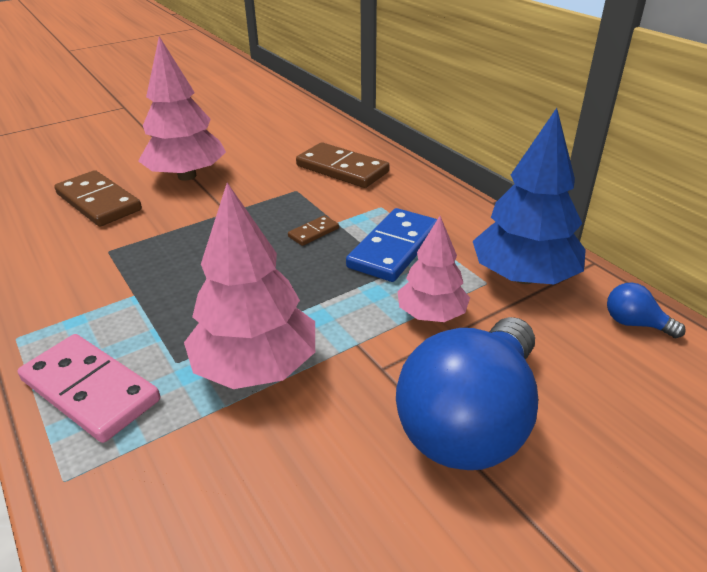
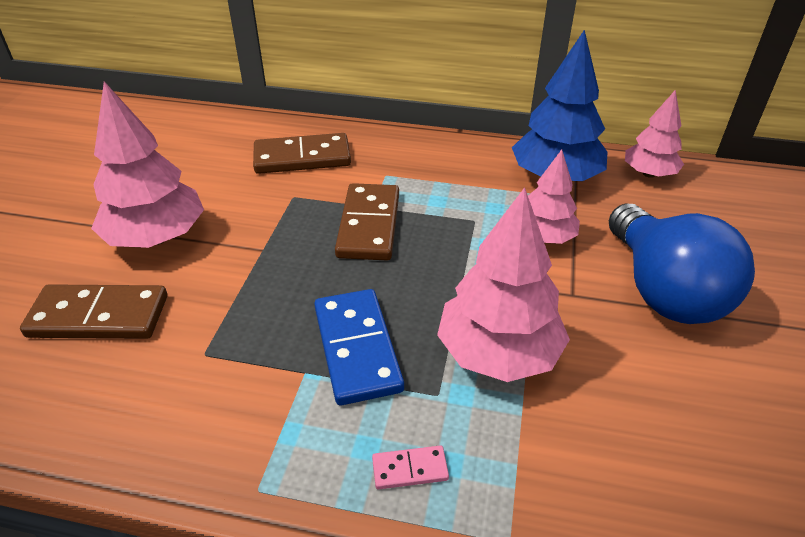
camera: 45 degrees left, 5 degrees up
pink domino [18,334,160,443] -> pink domino [372,445,449,489], size x0.47
brown domino [288,215,339,246] -> brown domino [335,183,399,260], size x2.12
blue domino [346,208,437,282] -> blue domino moved to [314,289,404,405]
blue light bulb [607,283,686,338] -> pink tree [625,90,684,178]

